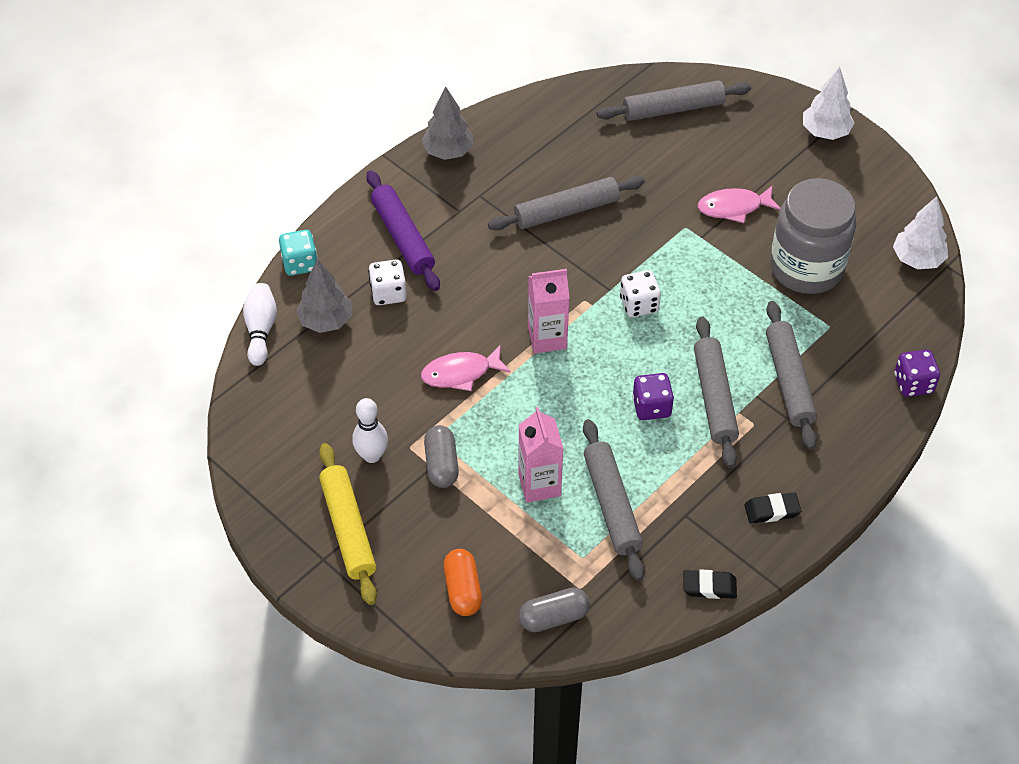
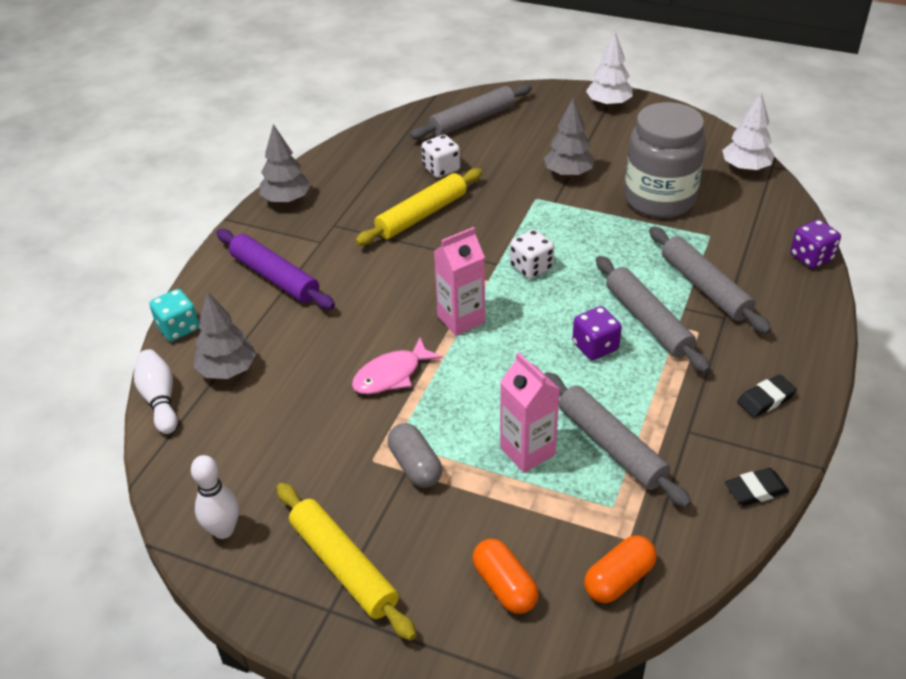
camera: 20 degrees left, 10 degrees down
white bowling pin [352,398,388,463] -> white bowling pin moved to [191,455,239,539]
white dice [368,260,407,305] -> white dice moved to [421,135,460,178]
grey rolling pin [488,176,645,230] -> yellow rolling pin [356,168,482,245]
grey capsule [519,587,590,632] -> orange capsule [584,535,657,603]
pink fish [698,185,780,223] -> grey tree [544,98,595,177]

